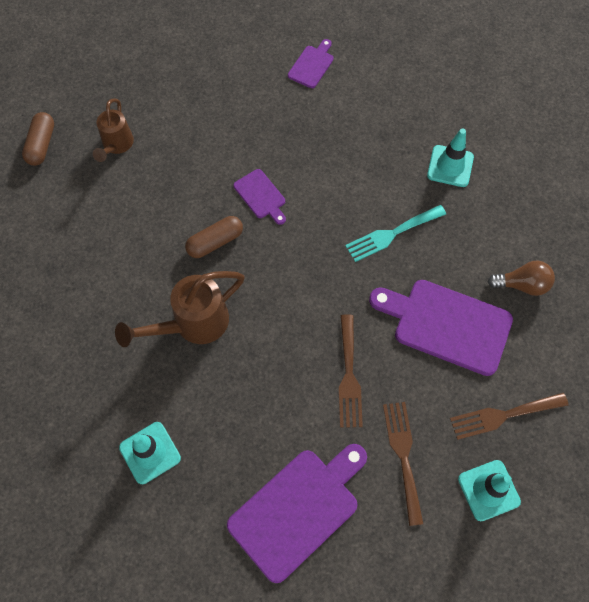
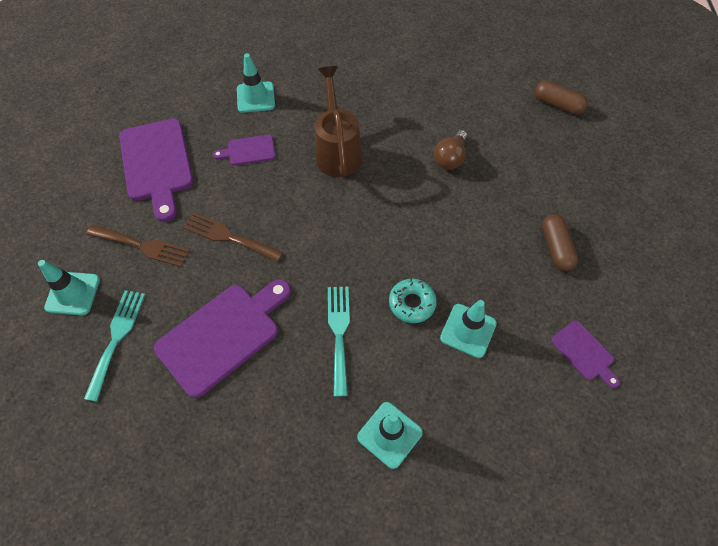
camera: 115 degrees right, 5 degrees down
brown watering can [93,98,134,162] -> none
brown capsule [185,216,243,258] -> brown capsule moved to [542,214,578,271]
purple cutting board [233,169,286,225] -> purple cutting board moved to [213,135,275,165]
brown fork [450,393,569,440] -> turquoise fork [84,290,145,402]
brown light bulb [488,261,555,296] -> brown light bulb moved to [434,130,467,170]
none -> turquoise donut [389,278,437,323]
none -> turquoise traffic cone [440,300,497,358]

